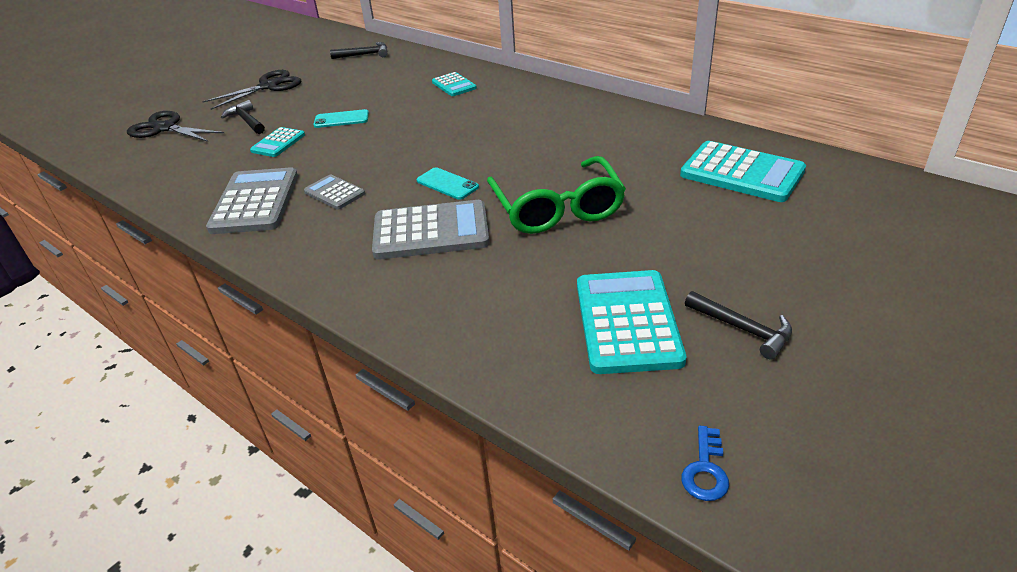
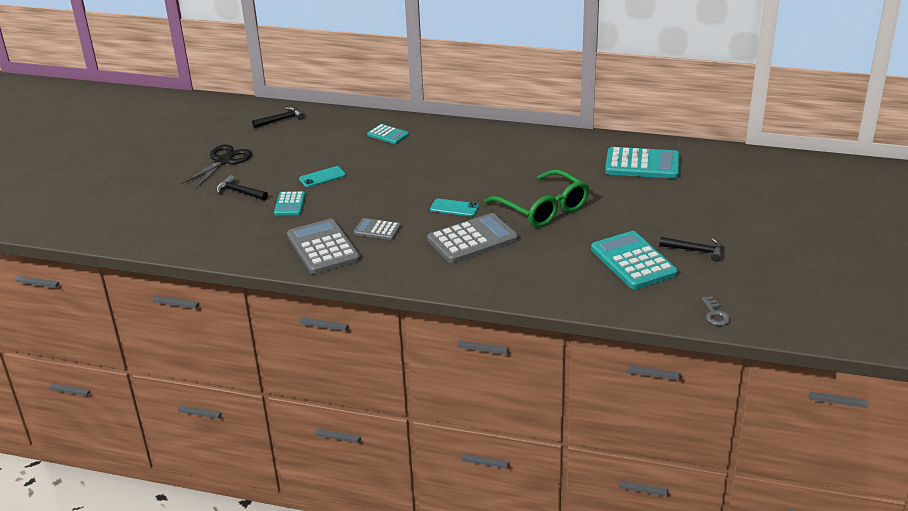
camera: 25 degrees left, 5 degrees down
black scissors [127,111,224,142] -> none
blue key [681,426,729,501] -> grey key [702,296,731,326]

